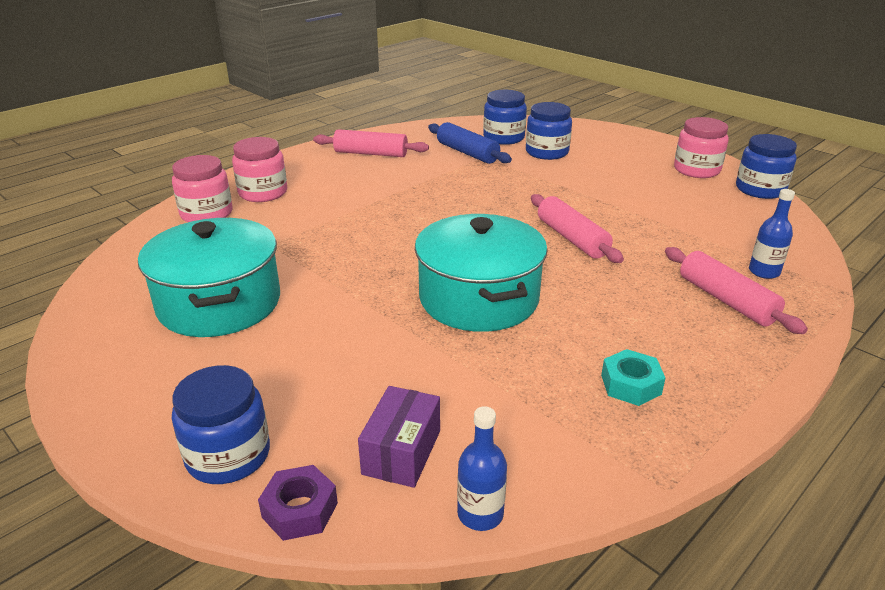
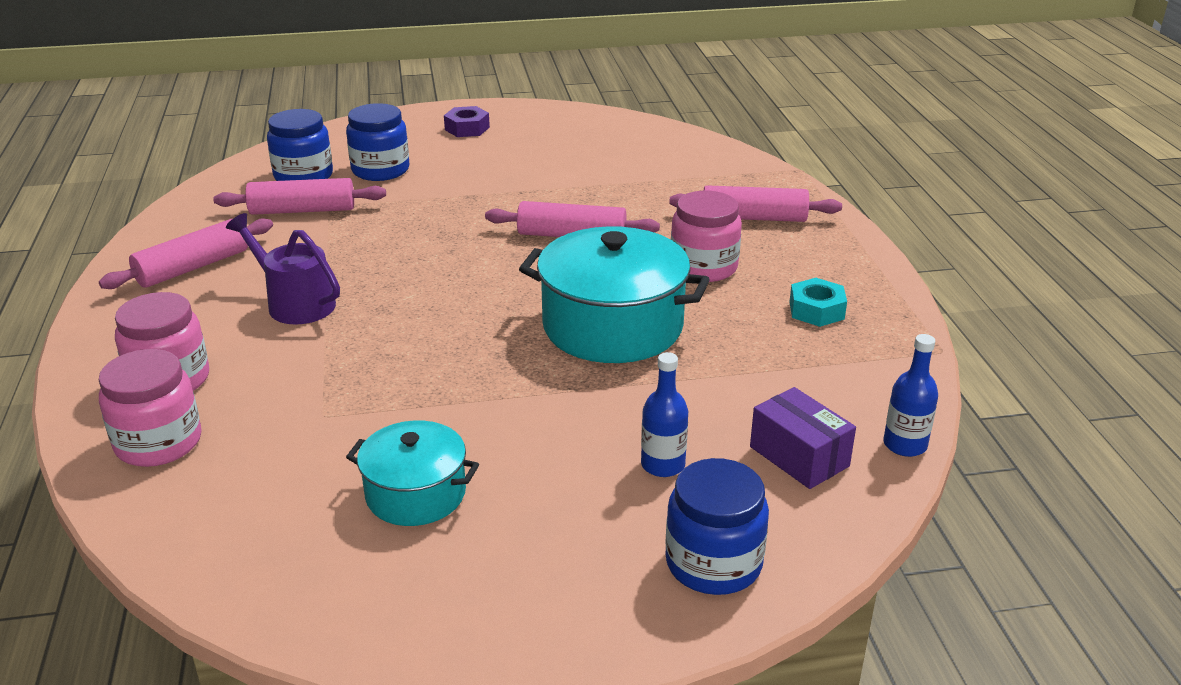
camera: 55 degrees left, 0 degrees up
turquoise pot [138,218,280,337] -> turquoise pot [346,421,479,526], size x0.58
purple nut [258,465,338,541] -> purple nut moved to [444,106,490,137]
blue rolling pin [428,122,512,164] -> pink rolling pin [213,178,386,215]
pink jar [674,117,729,178] -> pink jar moved to [671,191,742,282]
blue jar [736,134,797,199] -> none
blue bottle [749,189,795,279] -> blue bottle moved to [641,352,688,477]
none -> purple watering can [226,213,340,324]

